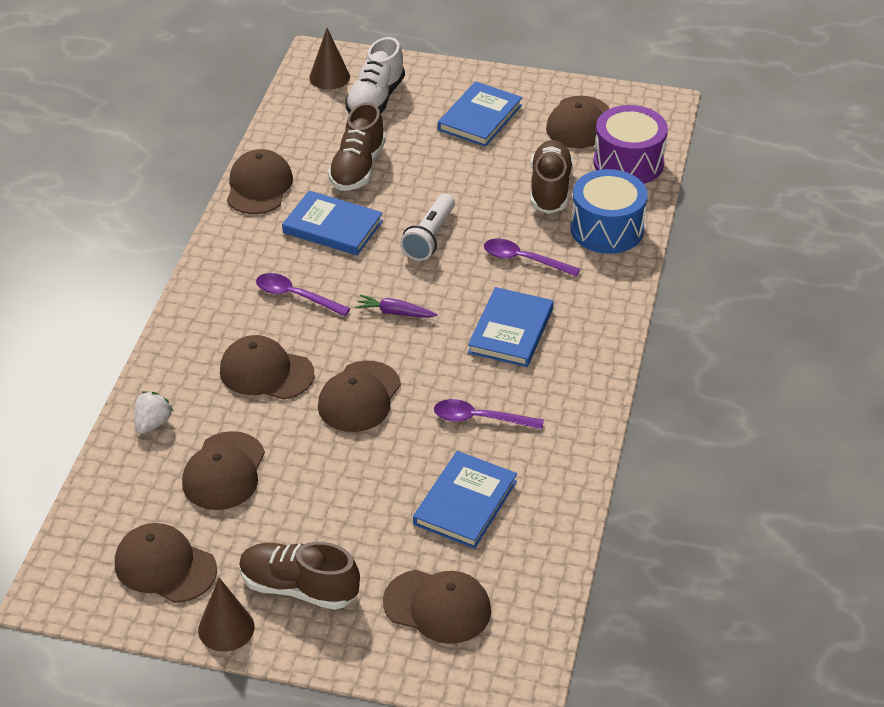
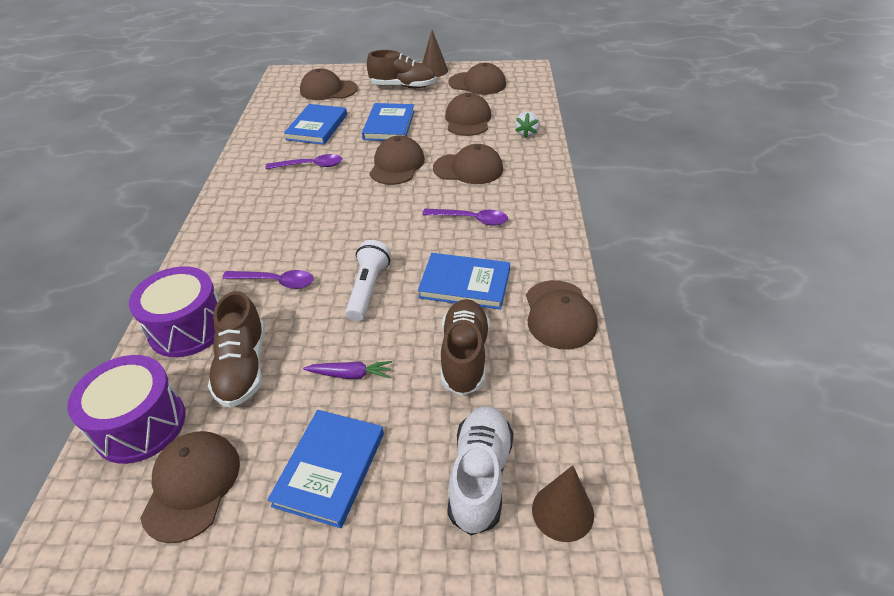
camera: 170 degrees right, 0 degrees up
purple carrot [355,294,438,318] -> purple carrot moved to [303,361,392,379]
blue book [468,287,553,367] -> blue book moved to [362,103,415,141]
blue drum [571,169,648,254] -> purple drum [129,266,219,357]

